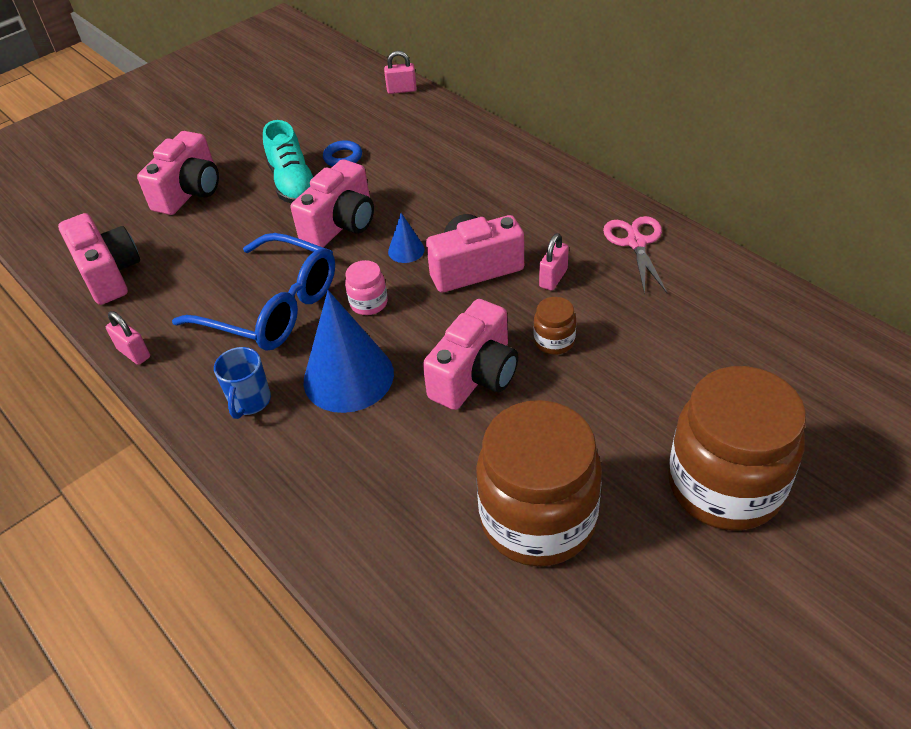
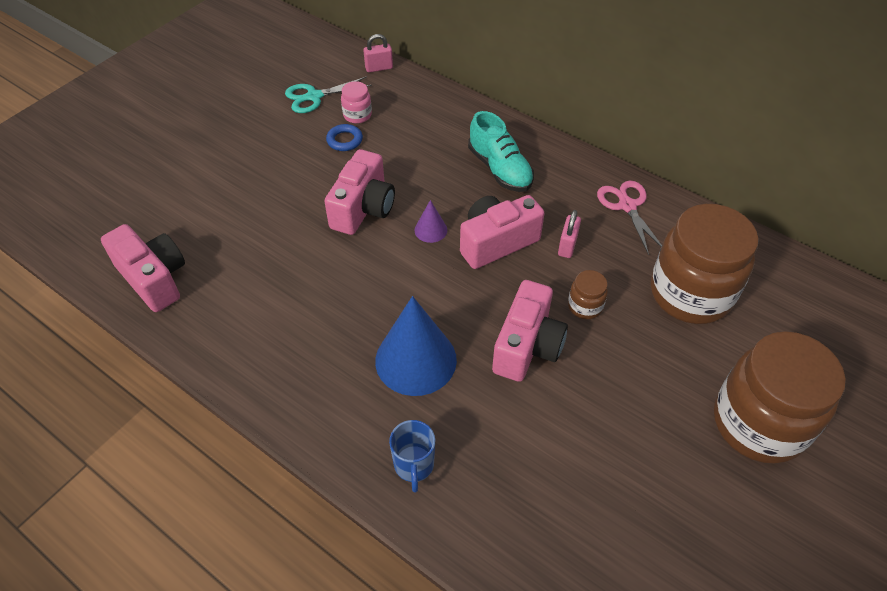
camera: 15 degrees left, 5 degrees up
pink padlock [106,311,150,365] -> none
pink camera [137,131,219,215] -> none
blue glasses [172,233,335,350] -> none
blue mug [214,347,271,419] -> blue mug moved to [389,420,435,493]
turquoise shoe [263,120,314,203] -> turquoise shoe moved to [468,111,534,192]
pink jar [345,260,388,315] -> pink jar moved to [341,81,372,123]
blue cone [388,213,425,263] -> purple cone [414,200,447,243]
brown jar [476,400,602,567] -> brown jar moved to [651,204,759,324]
none -> turquoise scissors [285,76,372,113]

